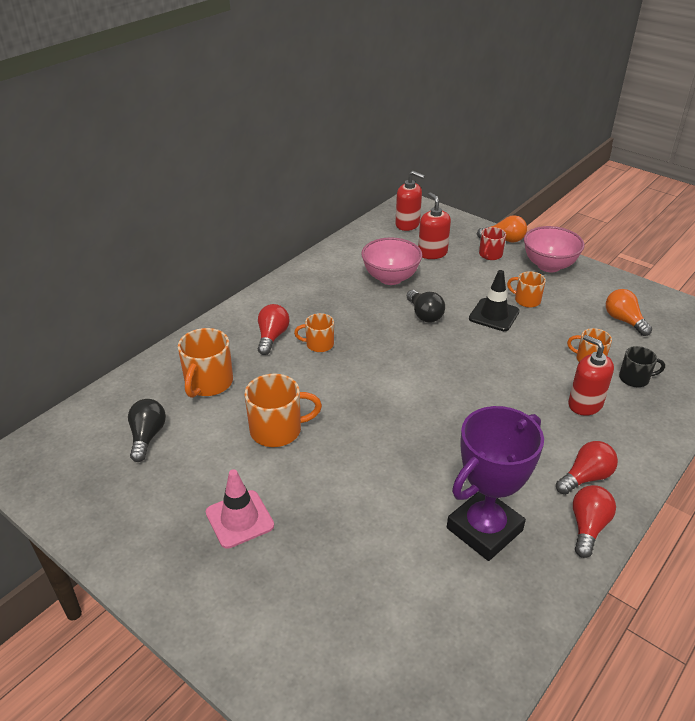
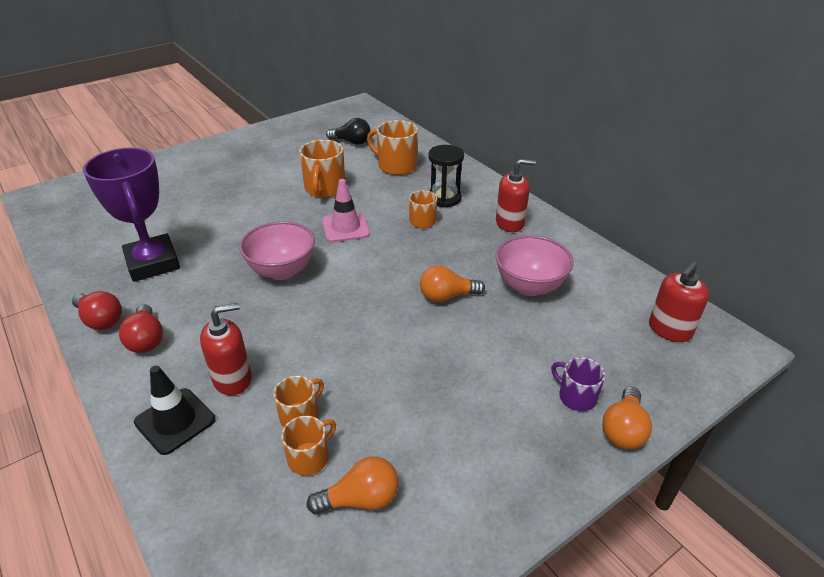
camera: 105 degrees right, 0 degrees up
pink traffic cone [206,469,274,549] -> pink traffic cone moved to [322,179,370,242]
red light bulb [258,304,289,355] -> black hourglass [428,145,464,208]
black light bulb [407,290,445,323] -> orange light bulb [420,265,485,302]
red soap dispenser [418,192,451,259] -> red soap dispenser moved to [496,159,536,232]
black traffic cone [469,270,520,331] -> black traffic cone moved to [134,365,215,455]
red mug [479,227,506,260] -> purple mug [551,357,605,411]
orange mug [507,271,546,308] -> orange mug moved to [281,416,336,476]
pink bowl [524,226,585,272] -> pink bowl moved to [239,221,315,280]
black mug [619,346,665,387] -> none

